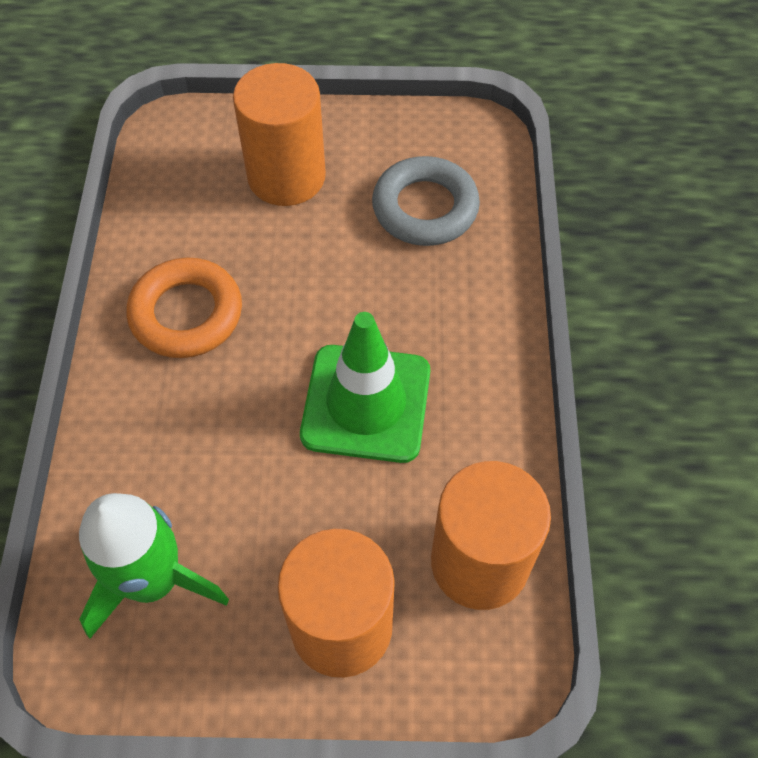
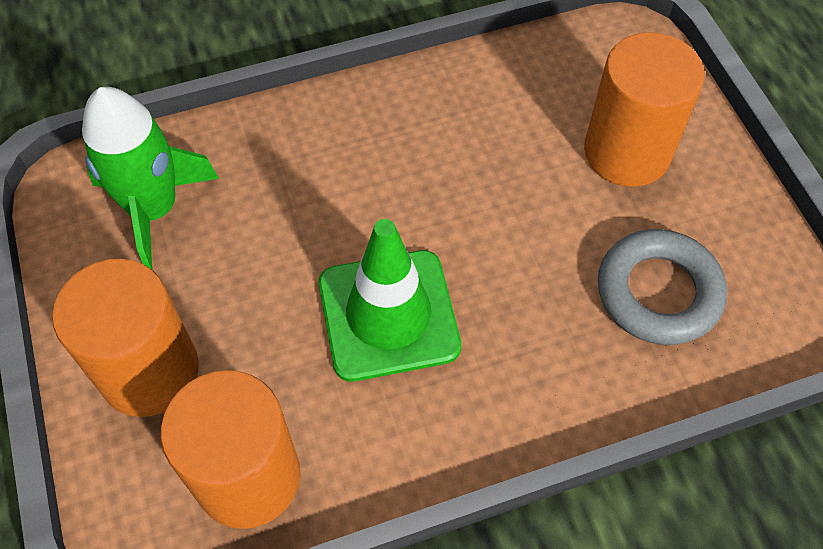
camera: 70 degrees right, 0 degrees up
orange ring [127,257,242,358] -> none

